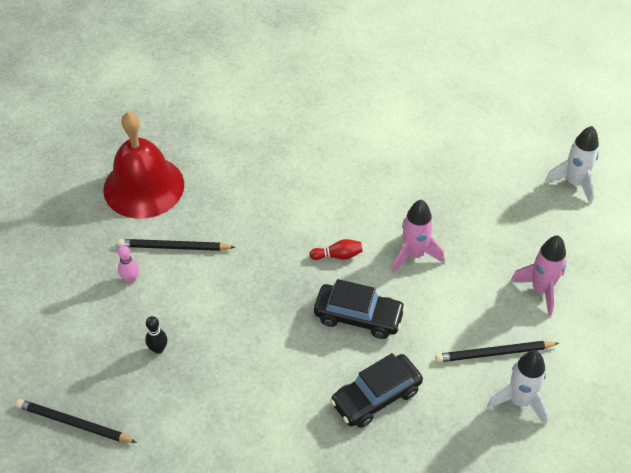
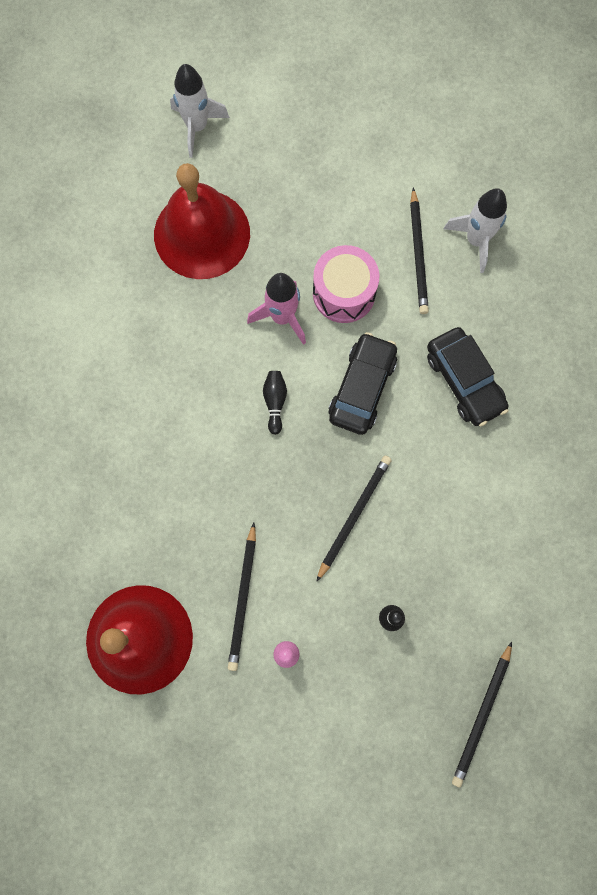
camera: 85 degrees left, 25 degrees up
red bowling pin [309,239,363,260] -> black bowling pin [263,371,287,435]
pink rocket [510,235,566,316] -> none
none -> red bell [154,163,250,279]
none -> pink drum [313,245,379,323]
none -> black pencil [316,456,392,582]

